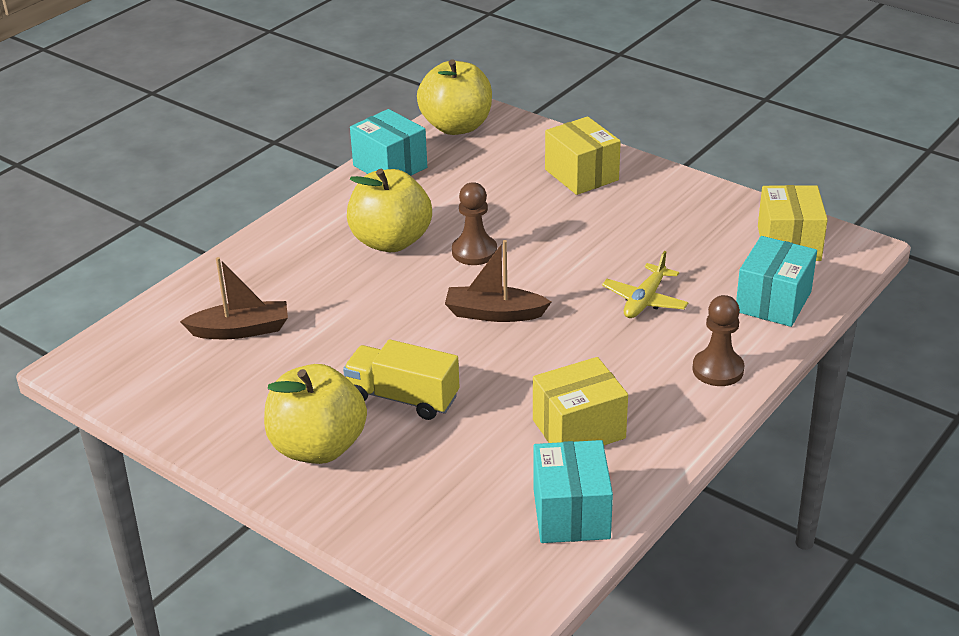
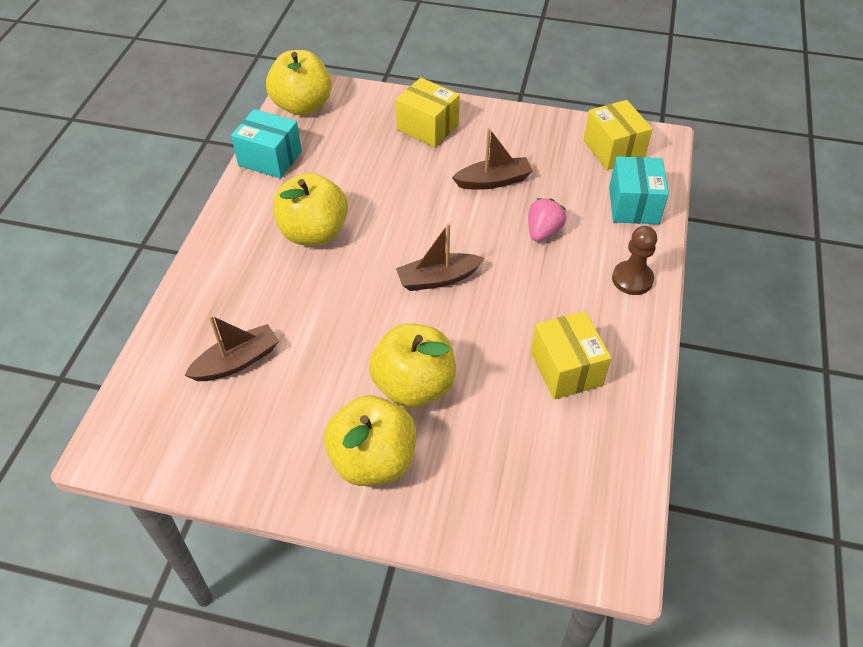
camera: 25 degrees left, 15 degrees up
yellow truck [343,340,459,420] -> yellow apple [369,323,456,407]
brown pawn [452,182,497,265] -> none
yellow box [533,357,628,445] -> yellow box turned 60 degrees counterclockwise [531,311,611,399]
turquoise box [533,440,613,543] -> none
yellow plane [602,251,689,318] -> pink strawberry [528,198,566,242]
none -> brown boat [452,128,533,190]

